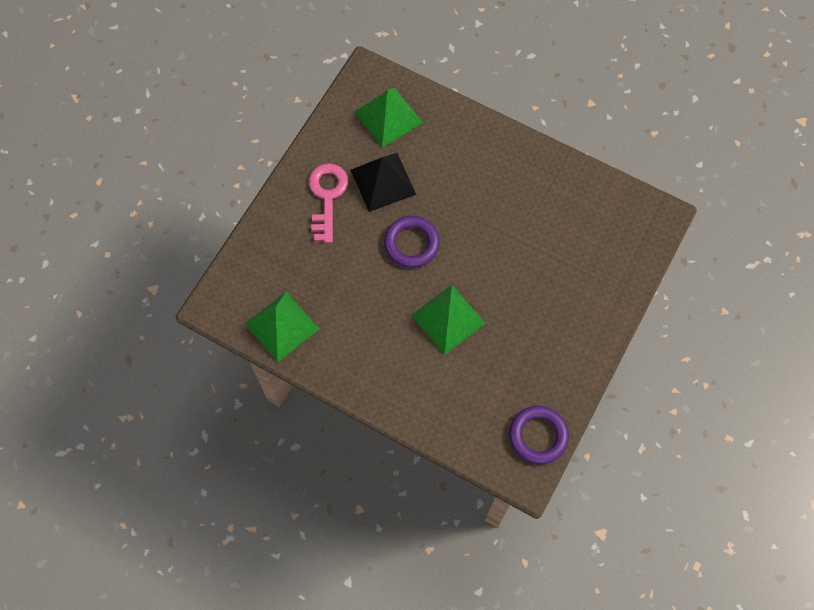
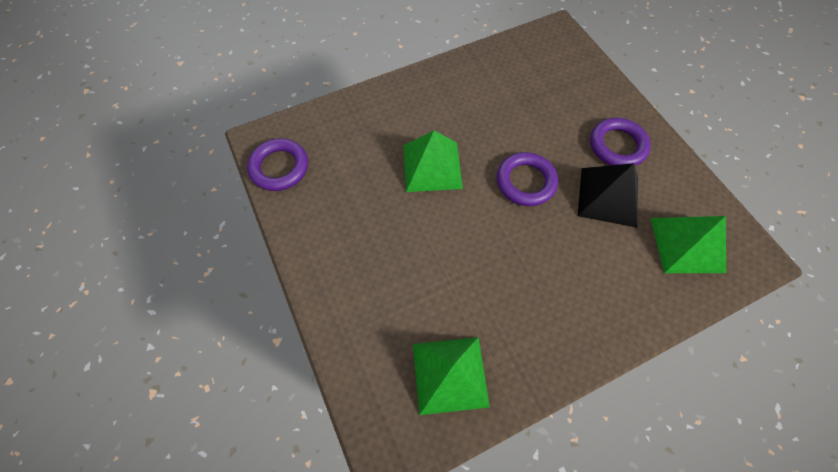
camera: 125 degrees right, 5 degrees down
green pyramid [245,292,319,362] -> green pyramid moved to [413,337,490,415]
pink key [309,163,348,243] -> purple ring [590,118,651,166]

